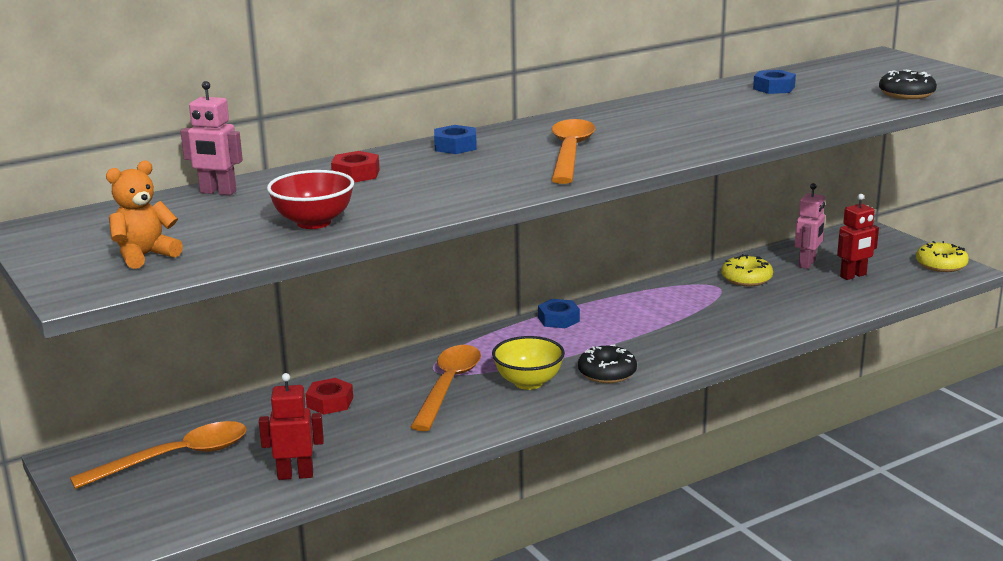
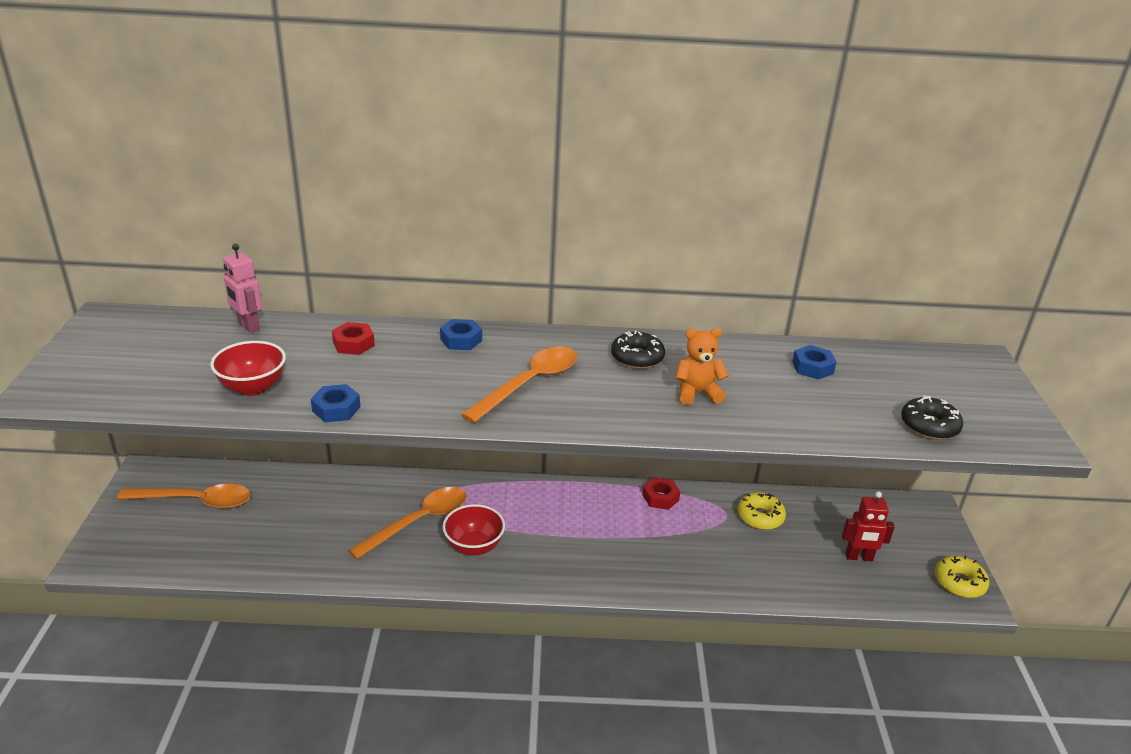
camera: 30 degrees right, 10 degrees up
orange teddy bear [106,161,183,269] -> orange teddy bear moved to [675,328,729,405]
red robot [259,373,324,480] -> none
red nut [306,378,353,414] -> red nut moved to [642,477,680,510]
yellow bowl [492,336,565,390] -> red bowl [443,504,505,556]
blue nut [538,299,580,328] -> blue nut moved to [311,384,361,422]
black donut [578,344,637,383] -> black donut moved to [611,331,665,369]
pink robot [795,183,825,269] -> none

